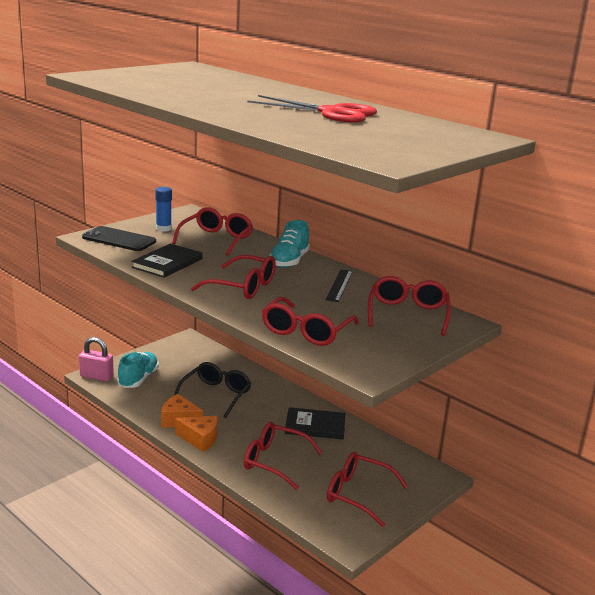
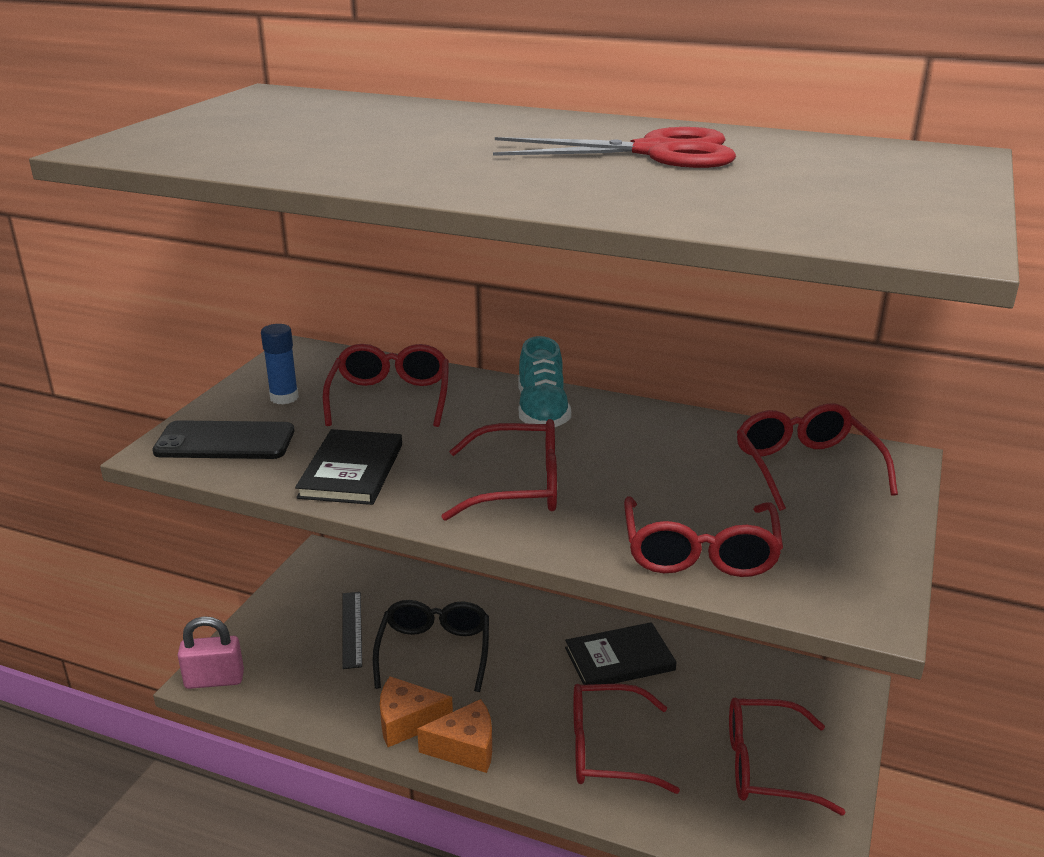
camera: 20 degrees left, 5 degrees up
turquoise shoe [117,352,159,388] -> none
black ruler [325,269,353,302] -> black ruler moved to [342,592,362,669]

